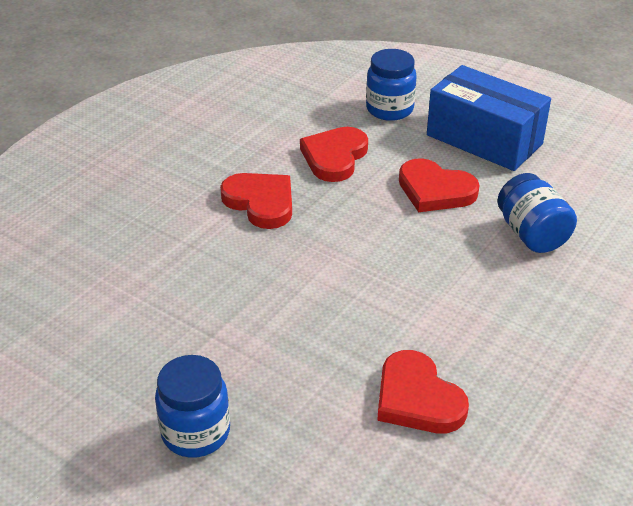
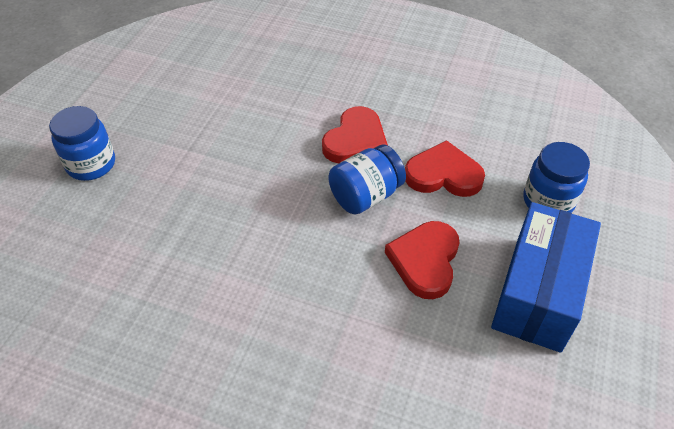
camera: 75 degrees right, 10 degrees up
red heart [377,350,469,433] -> none
blue jar [497,173,577,253] -> blue jar moved to [328,144,406,215]

